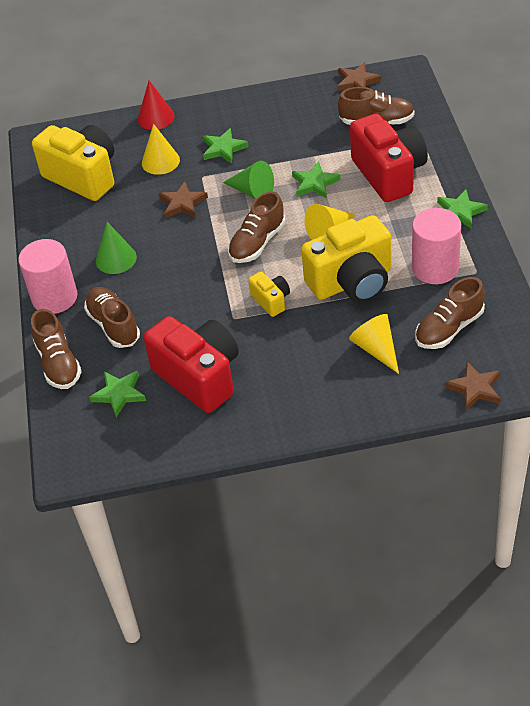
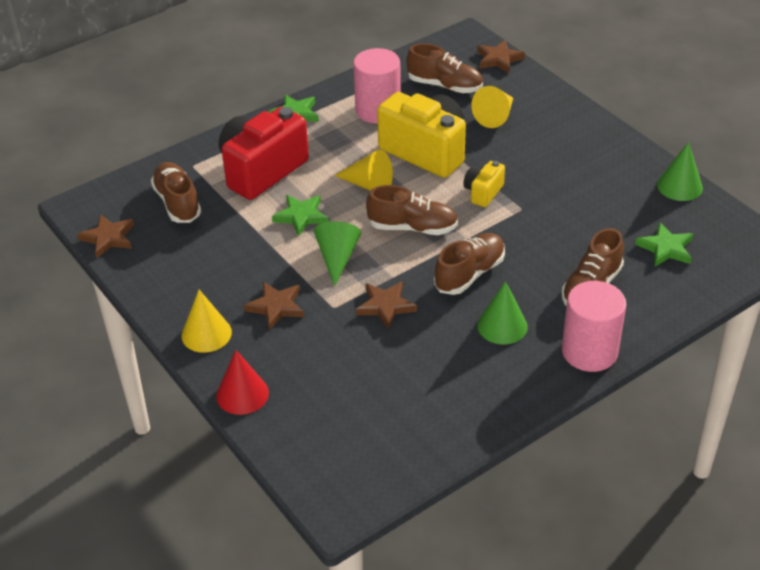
camera: 120 degrees left, 5 degrees down
brown shoe [31,309,82,389] -> brown shoe moved to [434,233,505,295]
yellow camera [32,125,114,201] -> none
yellow cone [142,124,180,175] -> yellow cone moved to [181,290,232,353]
red camera [144,316,239,413] -> none
green star [203,128,249,164] -> brown star [244,282,304,330]
none -> green cone [657,142,703,201]

